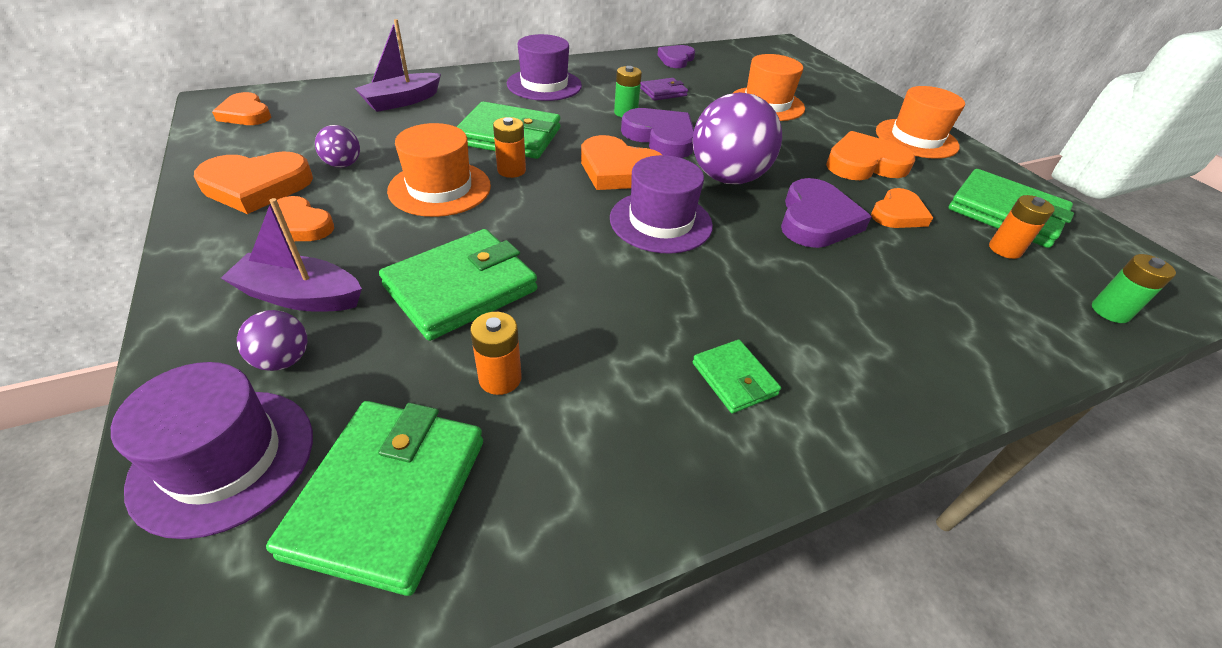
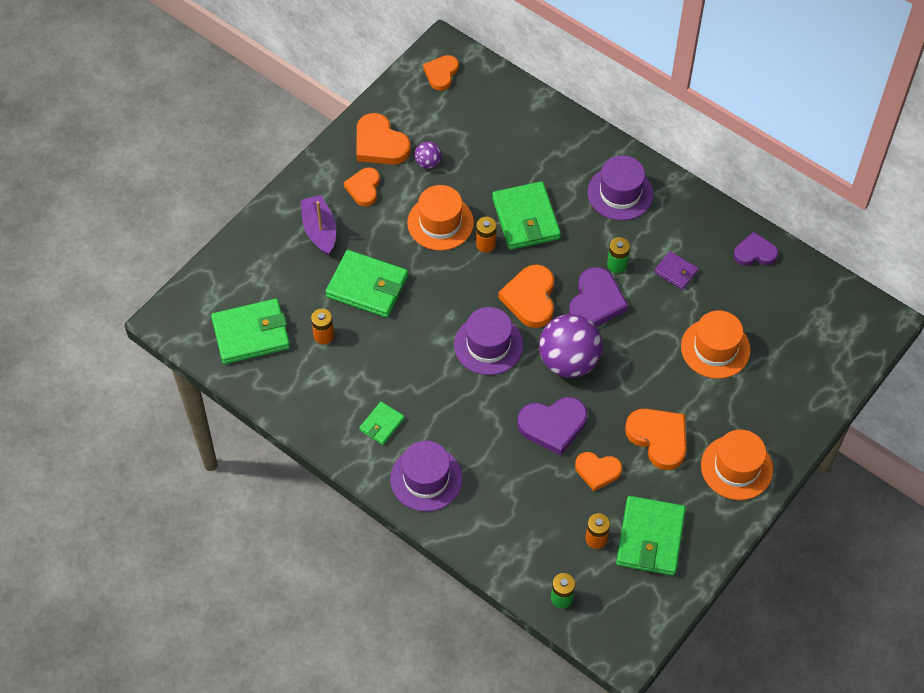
camera: 65 degrees right, 15 degrees up
purple hat [111,362,313,539] -> purple hat moved to [390,441,463,512]
purple ball [237,310,308,371] -> none
purple boat [355,19,441,112] -> none

